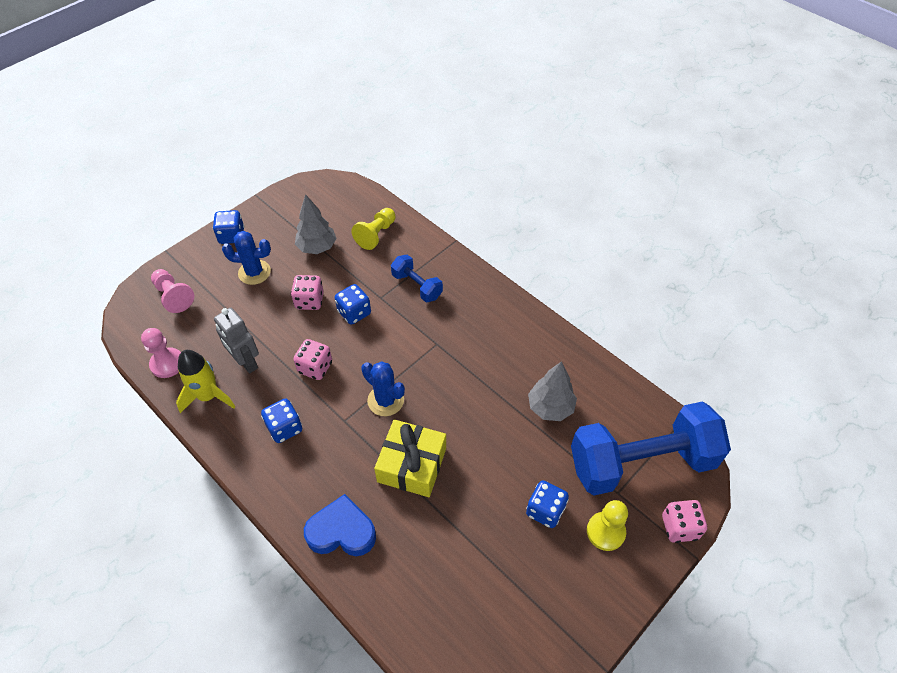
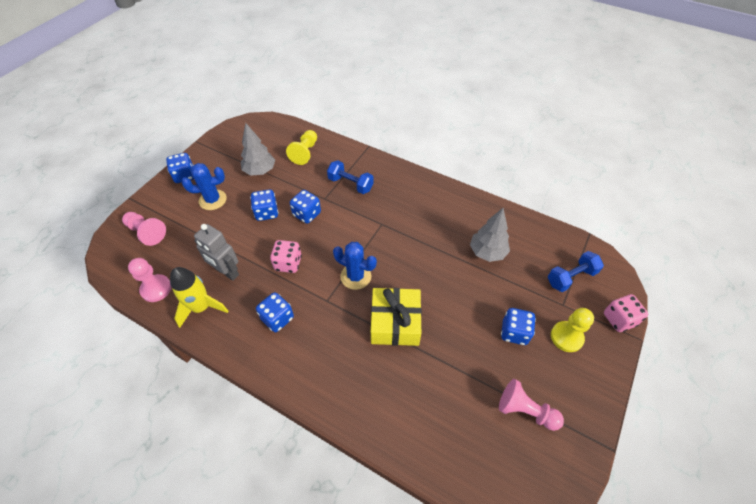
camera: 15 degrees left, 0 degrees up
pink dice [291,275,324,310] -> blue dice [250,189,278,221]
blue heart [304,494,376,556] -> none
blue dumbbell [571,401,731,495] -> blue dumbbell [548,251,604,292], size x0.46
none -> pink pawn [499,379,564,431]

